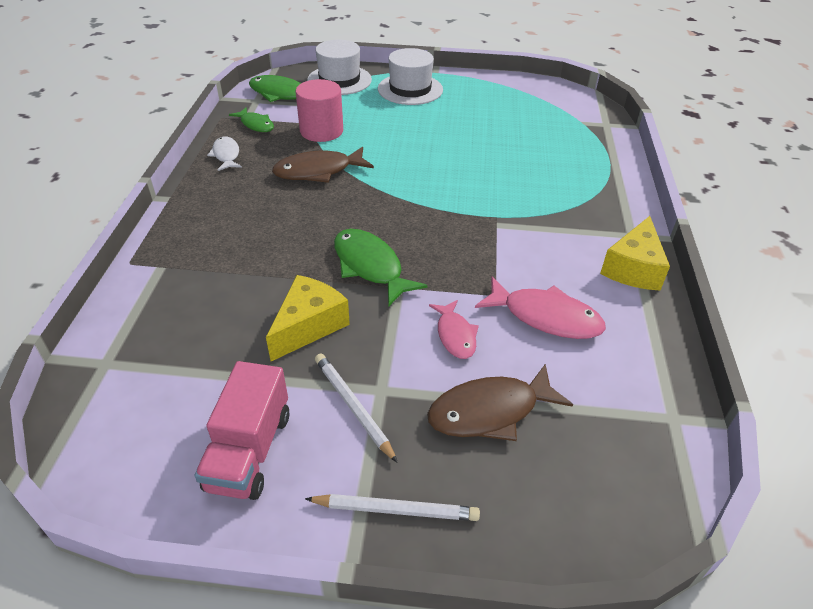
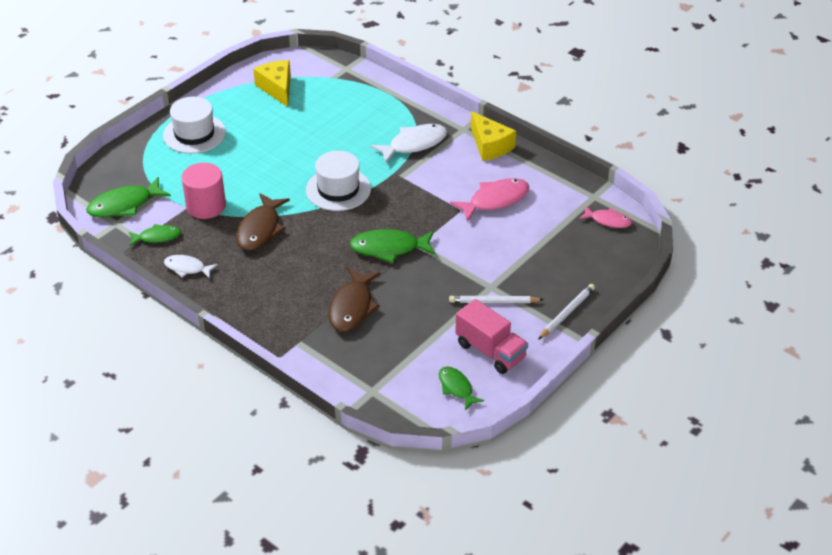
camera: 55 degrees left, 0 degrees up
yellow cheese [266,275,350,361] -> yellow cheese moved to [253,60,291,107]
white hat [307,40,372,95] -> white hat moved to [306,151,371,211]
brown fish [427,364,573,441] -> brown fish moved to [329,267,380,332]
pink fish [429,300,479,359] -> pink fish moved to [579,206,632,228]
none -> white fish [371,124,447,163]
none -> green fish [439,366,484,410]

